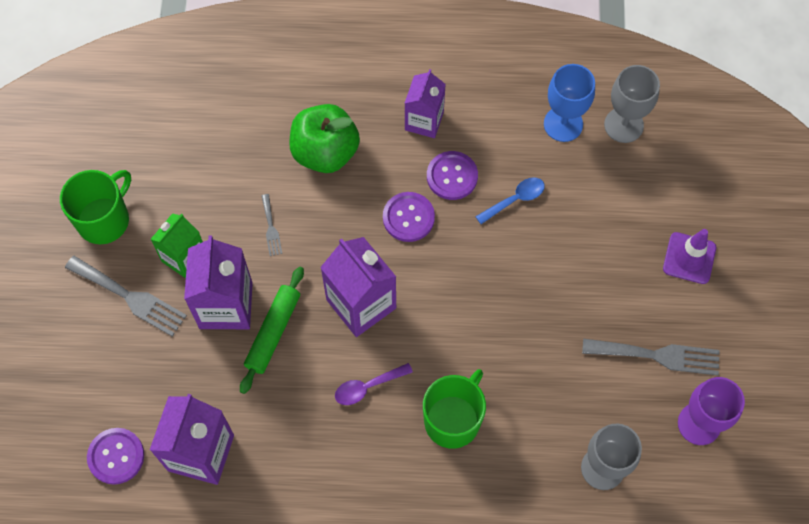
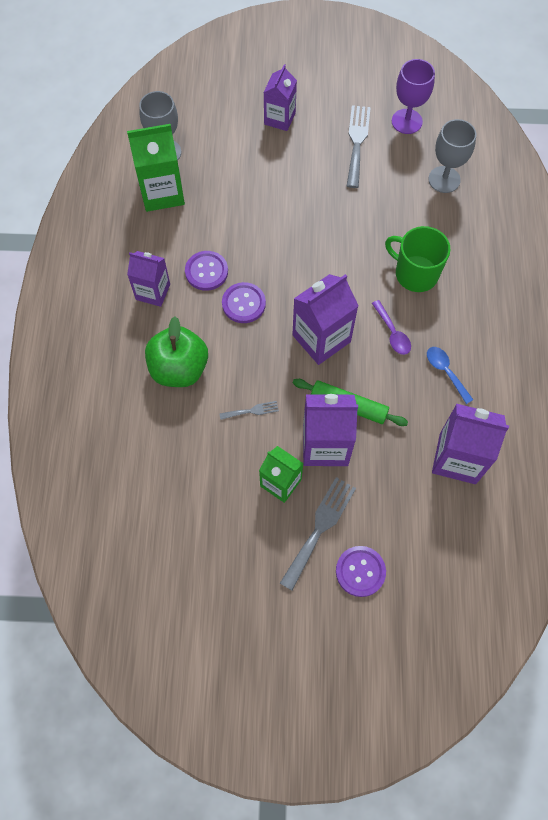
camera: 90 degrees left, 0 degrees up
green mug [60,170,131,244] -> none
purple button [87,428,144,485] -> purple button moved to [336,546,386,597]
blue spoon [475,177,545,224] -> blue spoon moved to [427,347,473,404]
blue goblet [544,64,595,142] -> green carton [127,124,185,212]
purple traffic cone [663,229,716,284] -> purple carton [263,64,297,131]

